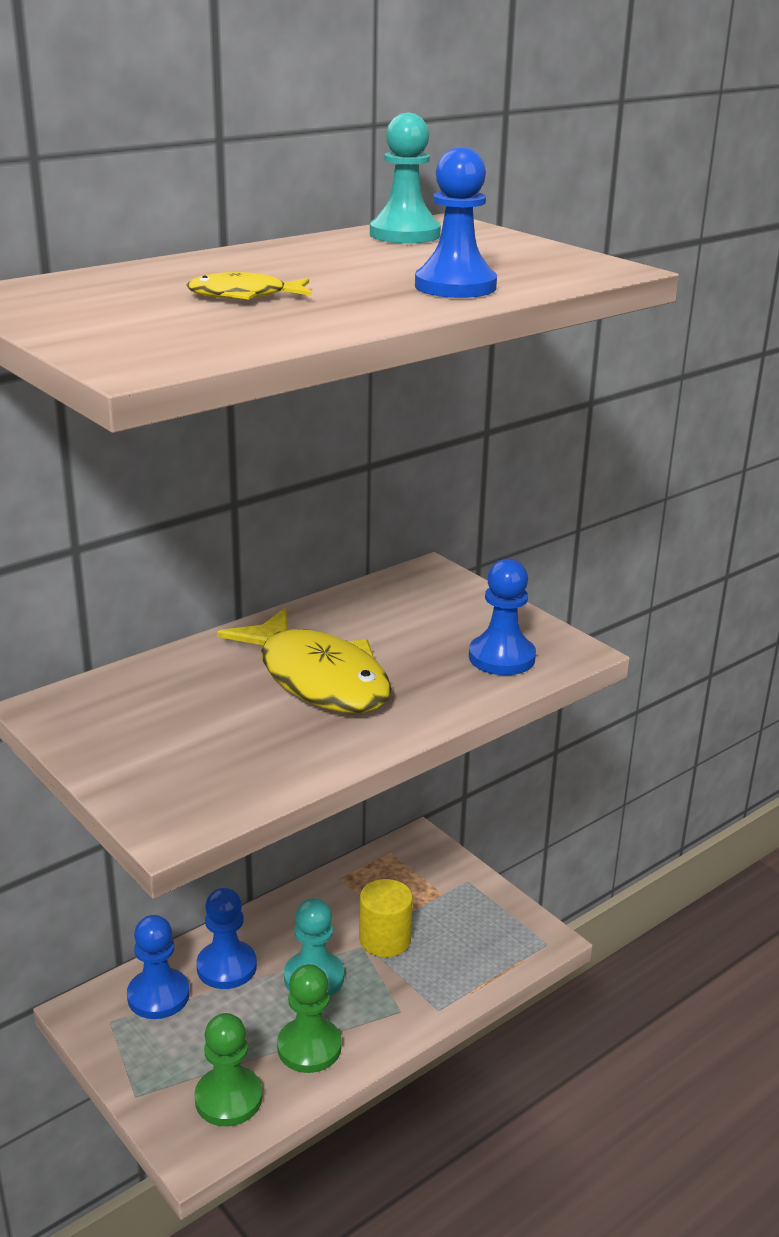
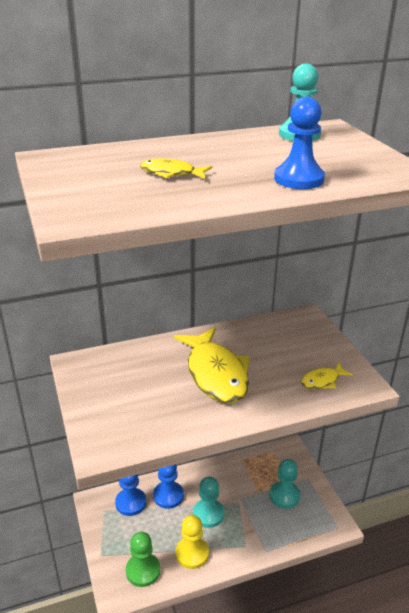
camera: 20 degrees right, 5 degrees up
green pawn [277,964,342,1073] -> yellow pawn [176,515,209,569]
yellow cylinder [359,879,413,957] -> none
blue pawn [469,559,536,675] -> yellow fish [301,363,353,389]
none -> turquoise pawn [269,459,300,509]

